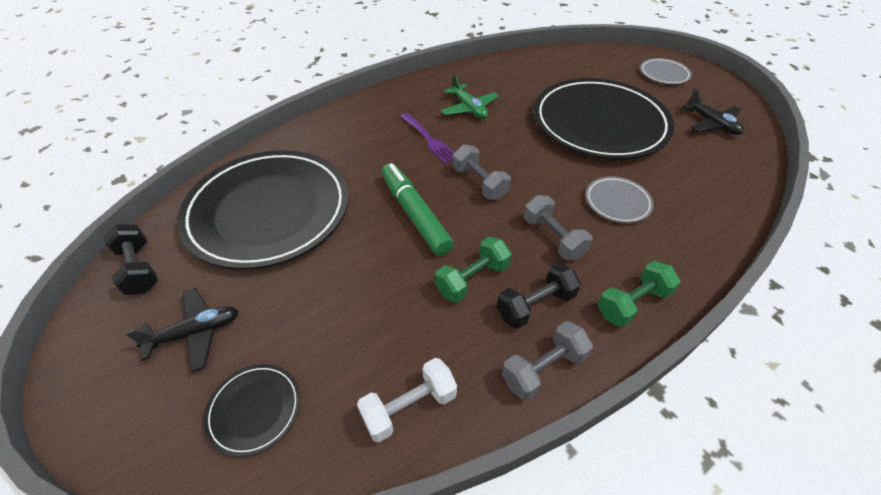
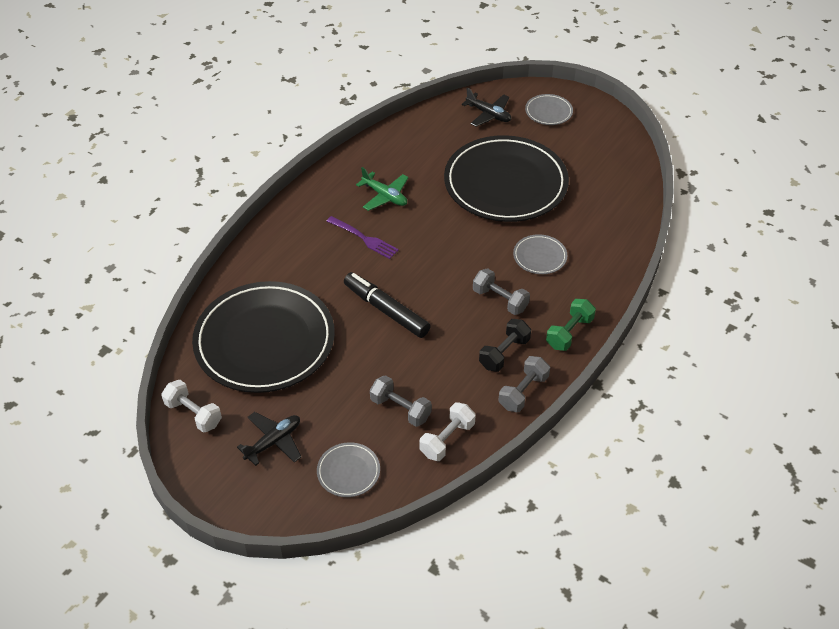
camera: 20 degrees left, 0 degrees up
black dumbbell [104,224,158,295] -> white dumbbell [161,380,222,433]
black plate [204,364,300,457] -> grey plate [317,442,380,497]
green marker [382,163,454,256] -> black marker [344,272,431,338]
green dumbbell [435,237,511,303] -> none
grey dumbbell [453,145,511,200] -> grey dumbbell moved to [370,375,432,427]
black plane [682,88,744,135] -> black plane moved to [462,88,511,127]

